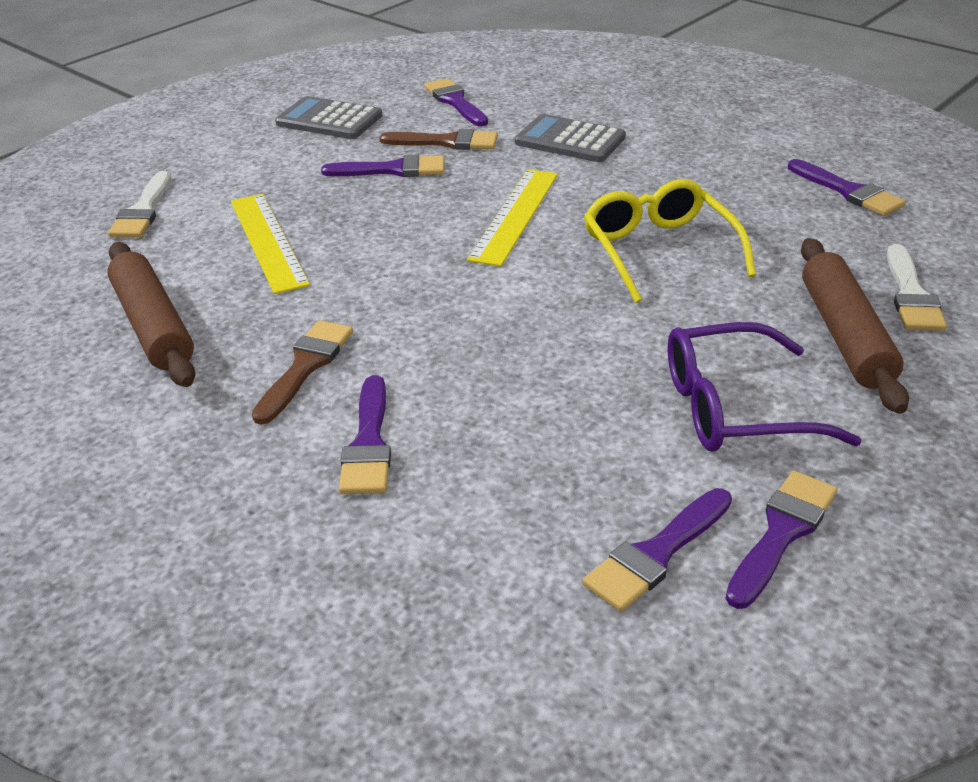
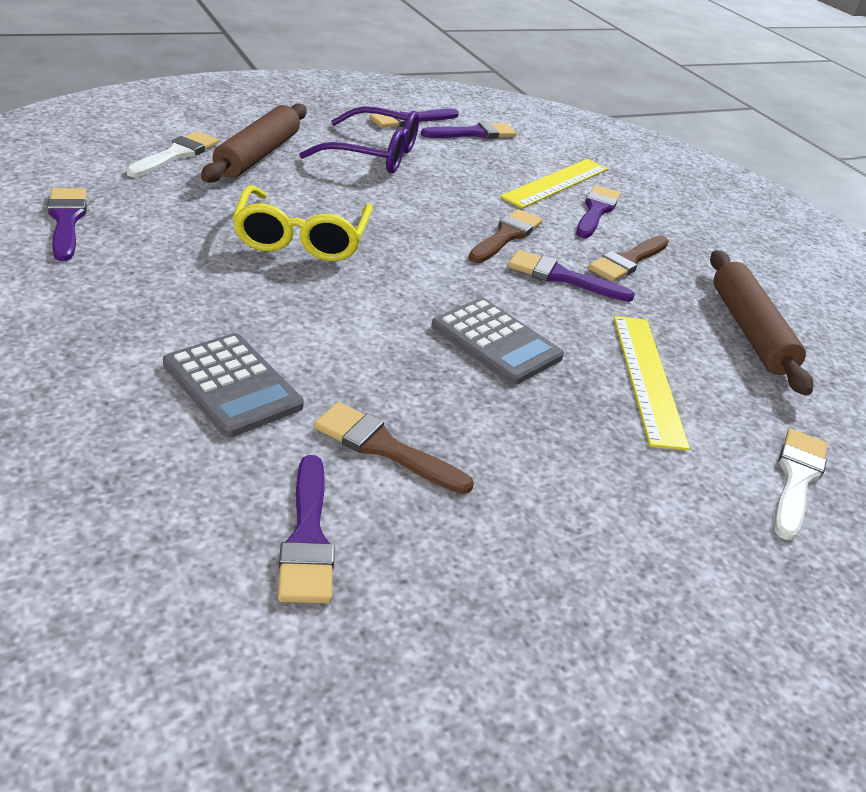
camera: 165 degrees left, 0 degrees up
grey calculator [275,96,382,139] -> grey calculator moved to [431,298,564,385]
purple brush [321,155,445,177] -> purple brush moved to [508,250,635,302]
yellow ruler [467,169,558,267] -> yellow ruler moved to [500,159,608,208]
none -> brown brush [469,209,542,263]

